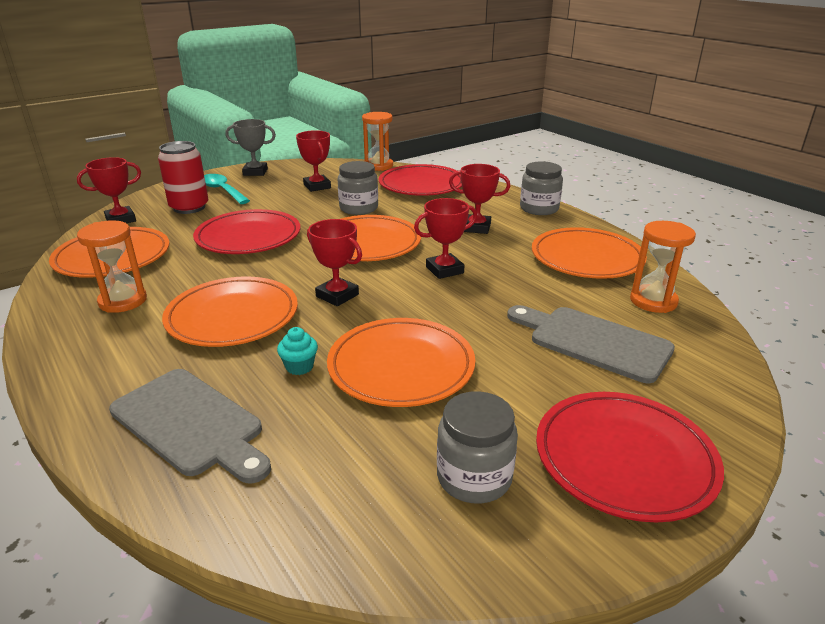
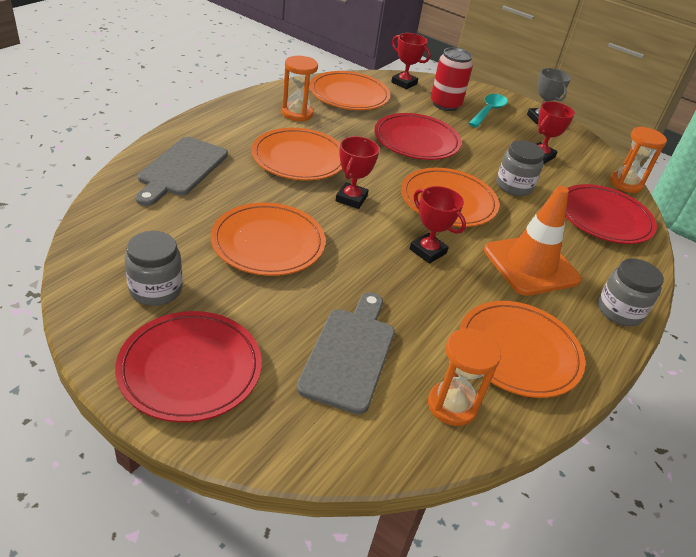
camera: 65 degrees right, 10 degrees up
turquoise cupcake [277,327,318,375] -> none
red trophy [449,164,510,234] -> orange traffic cone [484,186,581,296]

